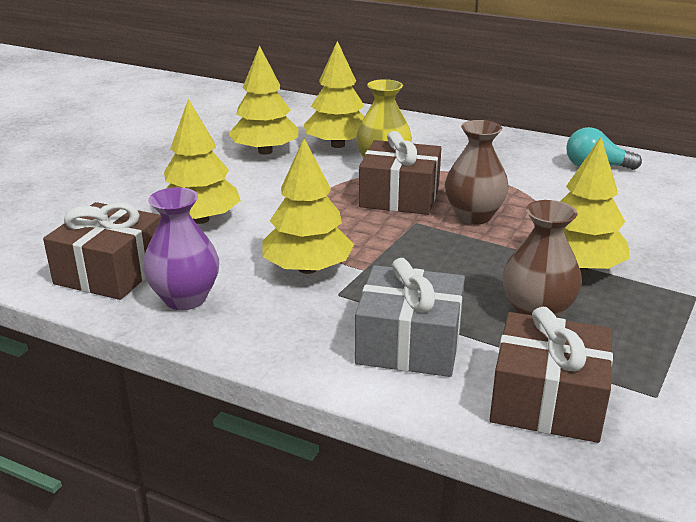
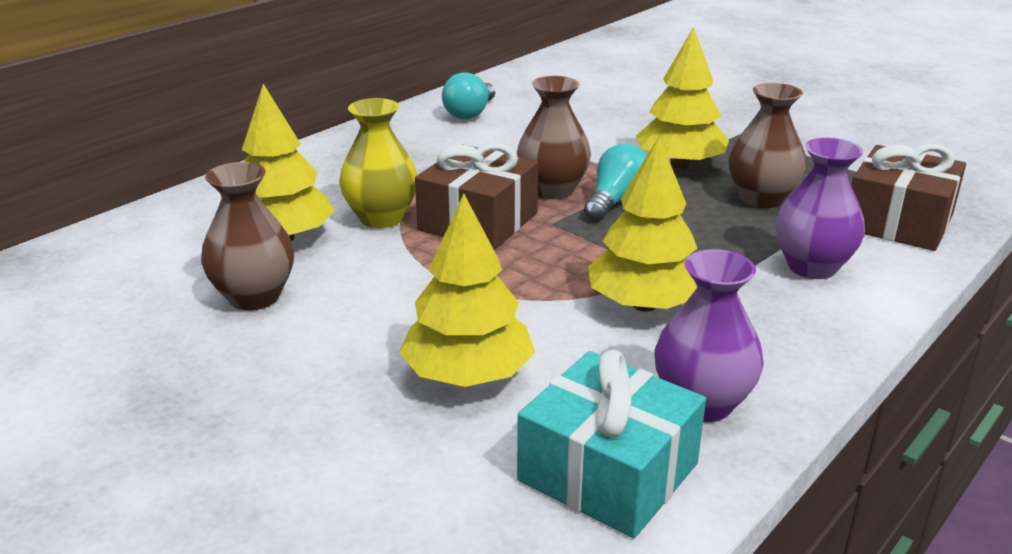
camera: 75 degrees left, 0 degrees up
brown gift [43,202,161,300] -> turquoise gift [517,350,706,538]
yellow tree [229,46,298,155] -> brown vase [201,162,294,311]
grey gift [355,258,465,377] -> purple vase [775,138,865,279]
none -> turquoise light bulb [584,144,647,221]

